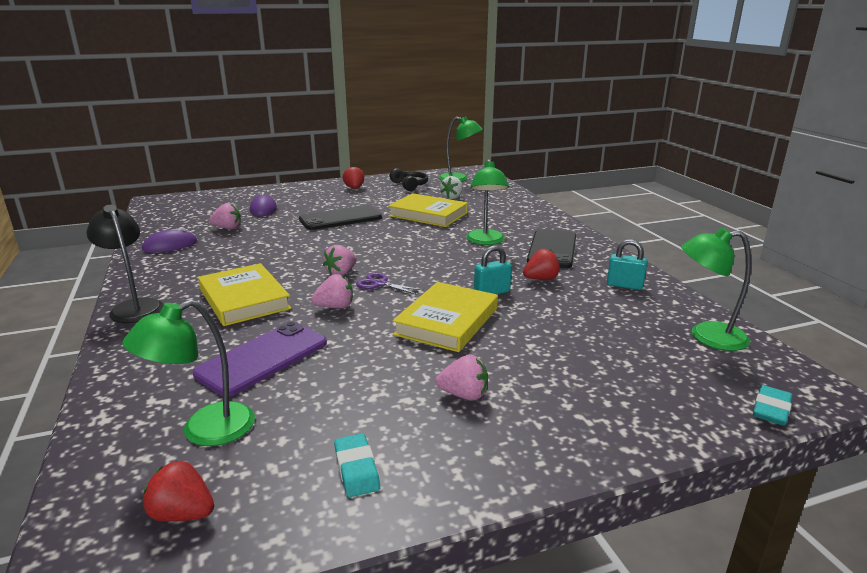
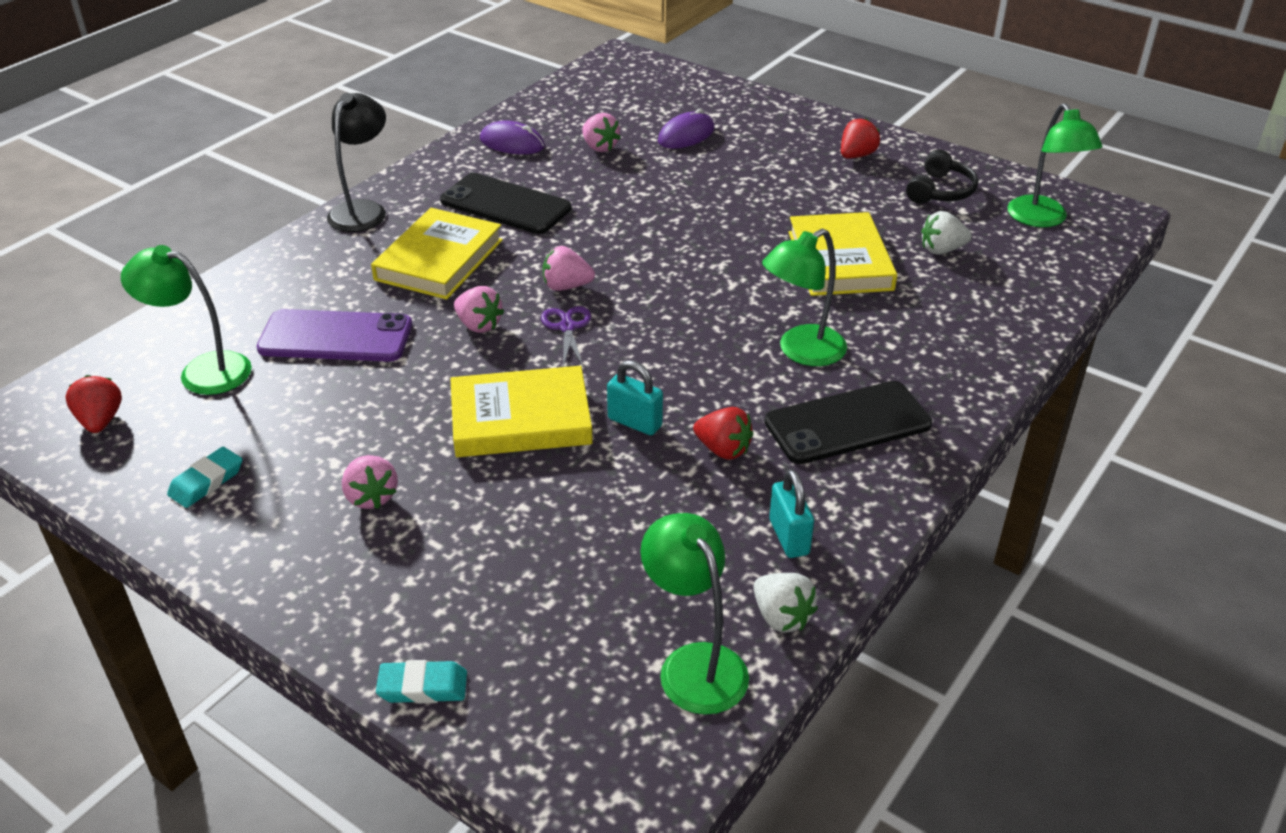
camera: 55 degrees right, 15 degrees up
black phone [299,205,382,230] -> black phone moved to [440,173,571,234]
turquoise eraser [753,385,792,426] -> turquoise eraser moved to [376,660,467,703]
none -> white strawberry [753,573,818,633]

